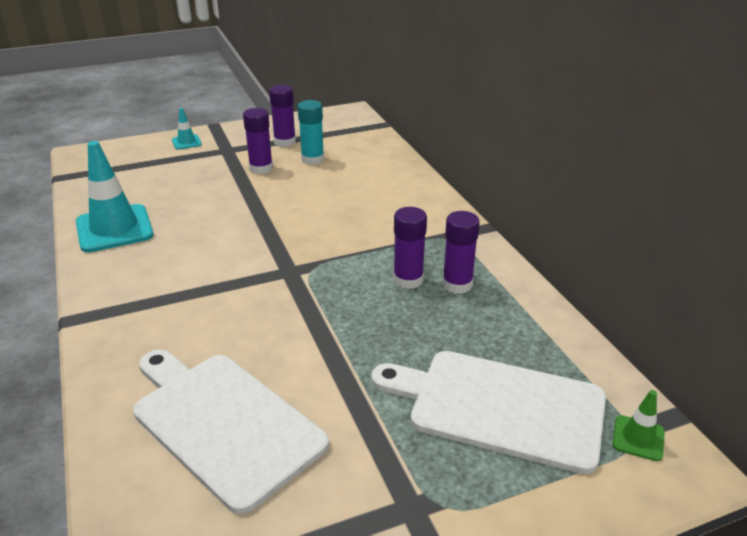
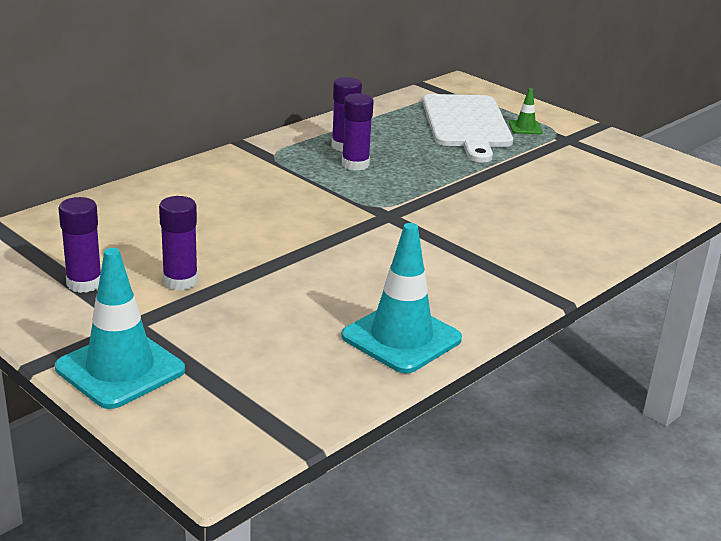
camera: 115 degrees left, 5 degrees down
white cutting board [133,350,329,514] -> none
turquoise traffic cone [172,108,202,150] -> turquoise traffic cone [55,248,185,409], size x2.12
turquoise glue stick [298,100,324,165] -> none
green traffic cone [612,390,665,461] -> green traffic cone moved to [509,88,543,134]

